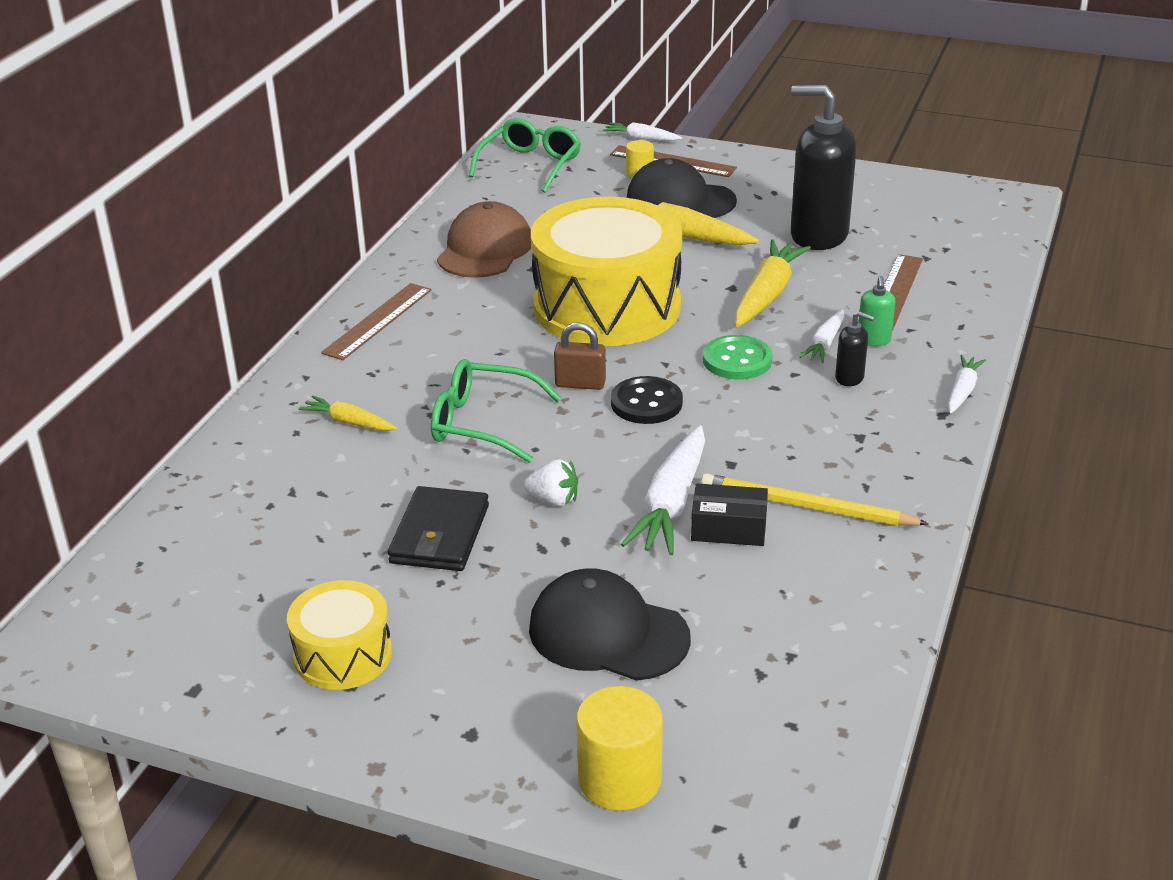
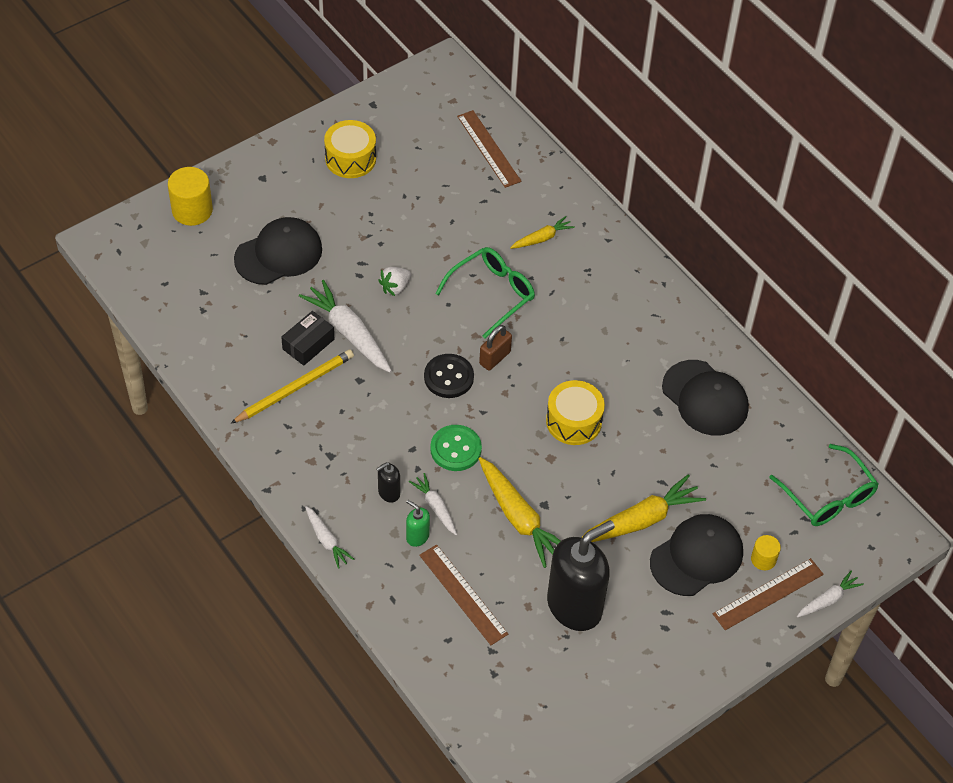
camera: 120 degrees right, 20 degrees up
brown ruler [321,283,432,360] -> brown ruler moved to [457,110,521,188]
black wallet [388,486,489,571] -> none
brown cap [437,201,531,278] -> black cap [662,360,749,436]
yellow drum [531,197,682,346] -> yellow drum [546,380,605,445], size x0.49

